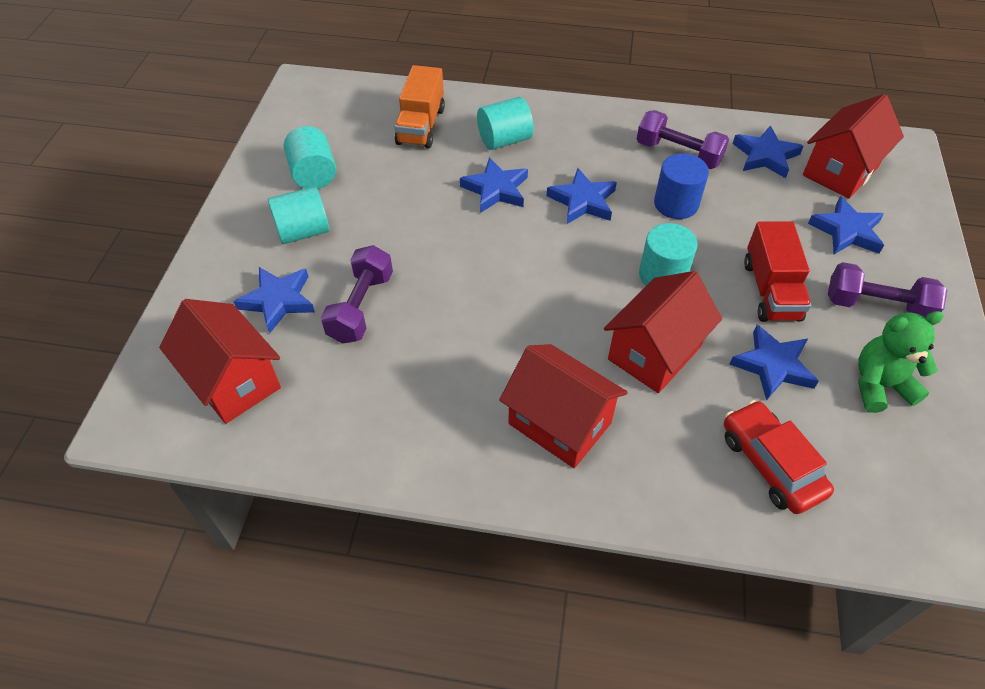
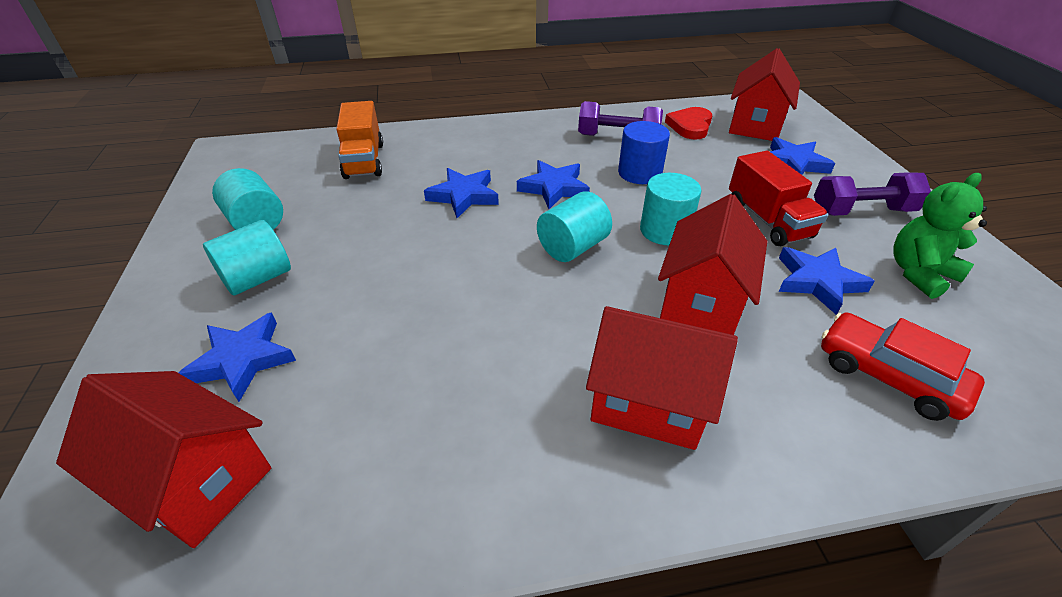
camera: 20 degrees left, 10 degrees down
purple dumbbell [321,245,393,344] -> none
turquoise cylinder [477,97,534,150] -> turquoise cylinder moved to [537,191,612,262]
blue star [733,125,804,178] -> red heart [665,107,712,140]

